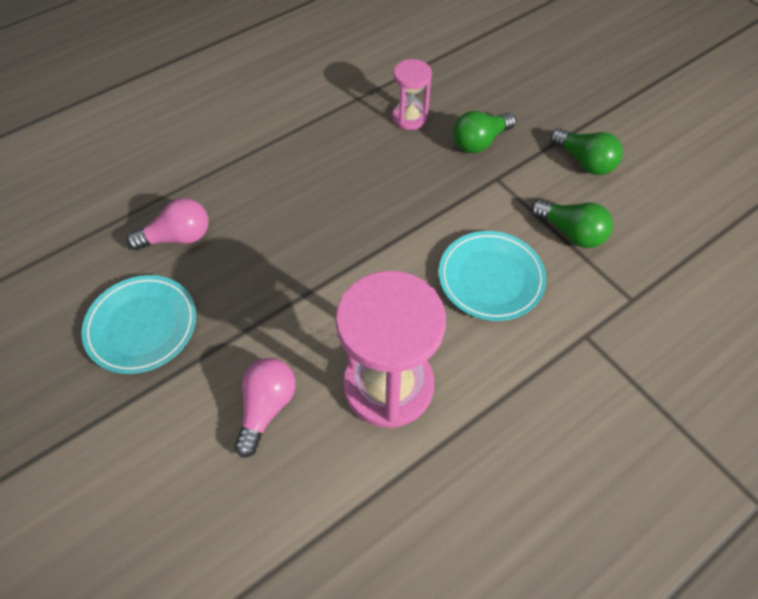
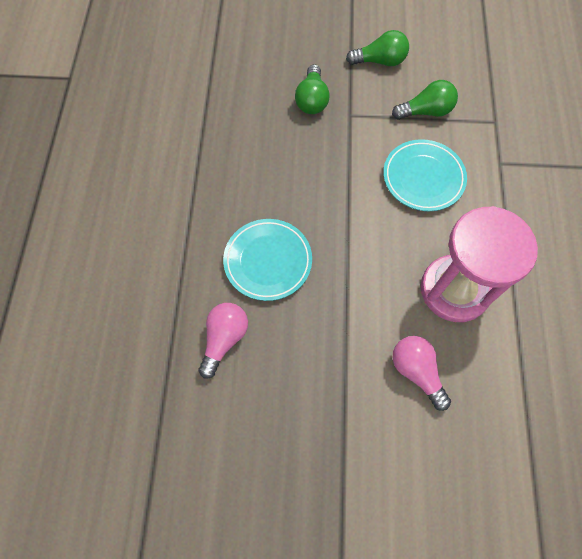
camera: 50 degrees left, 10 degrees up
turquoise plate [82,275,196,374] -> turquoise plate moved to [223,219,312,301]
pink hourglass [392,59,432,130] -> none

